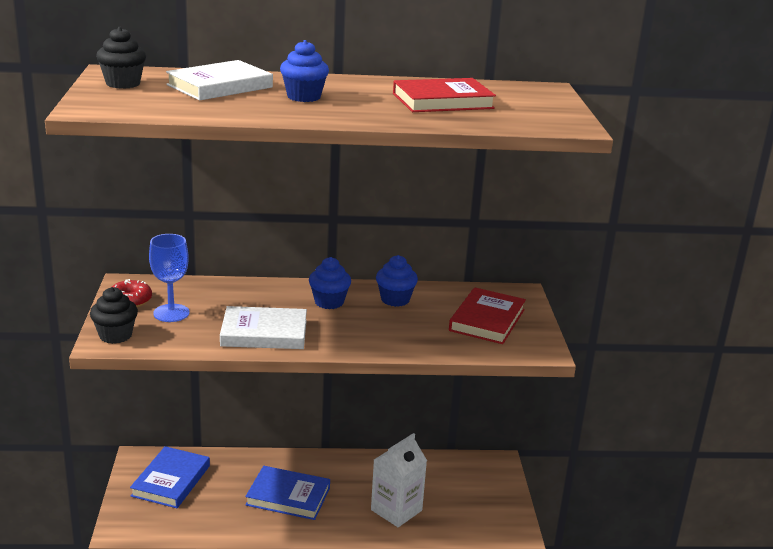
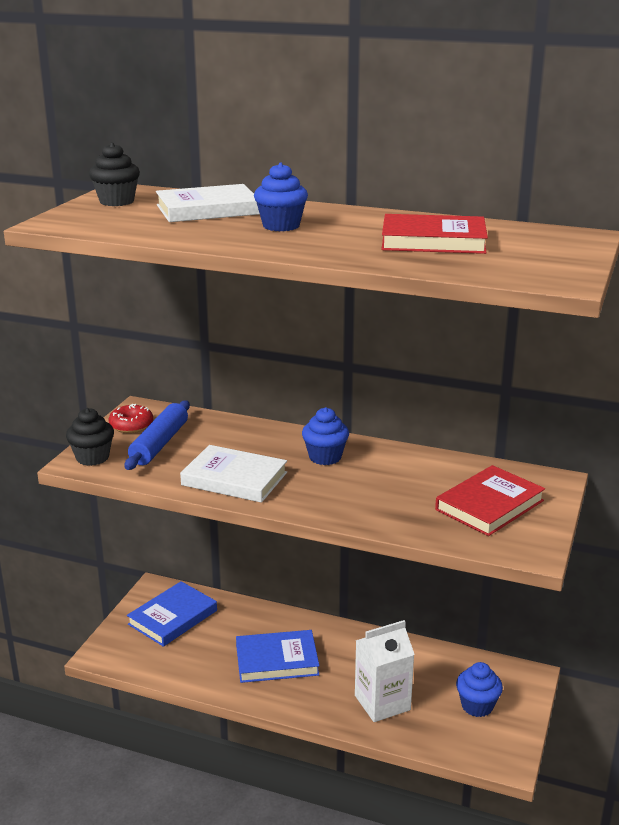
camera: 25 degrees right, 0 degrees up
blue goblet [149,234,189,322] -> blue rolling pin [125,400,190,470]
blue book [245,466,330,520] -> blue book turned 45 degrees counterclockwise [236,630,319,683]
blue cupcake [376,255,418,307] -> blue cupcake moved to [456,662,503,717]

